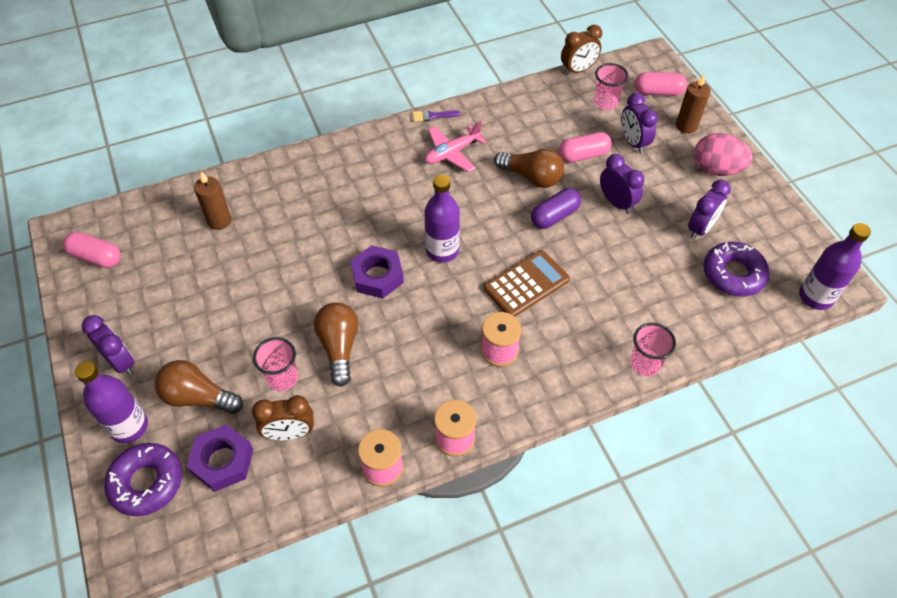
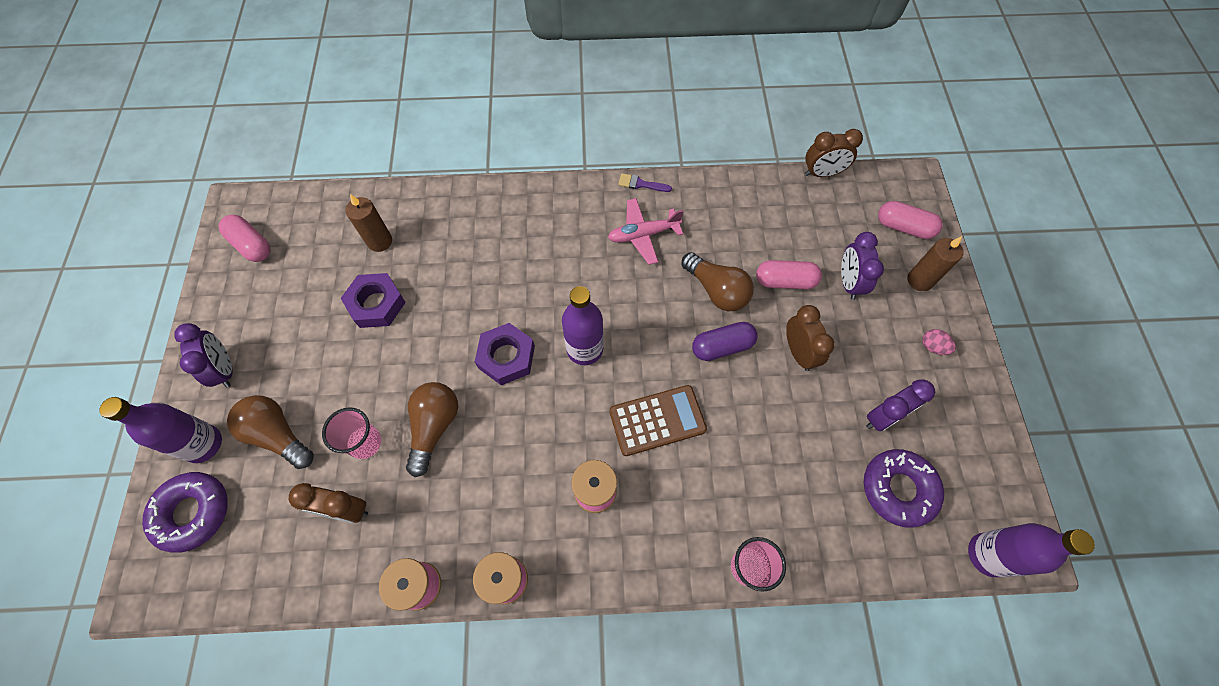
camera: 20 degrees right, 10 degrees up
purple nut [186,425,253,492] -> purple nut moved to [341,273,406,328]
pink cup [594,63,629,110] -> none
purple clock [600,154,644,214] -> brown clock [786,305,835,371]
pink egg [694,133,753,176] -> pink egg [922,329,956,355], size x0.47

